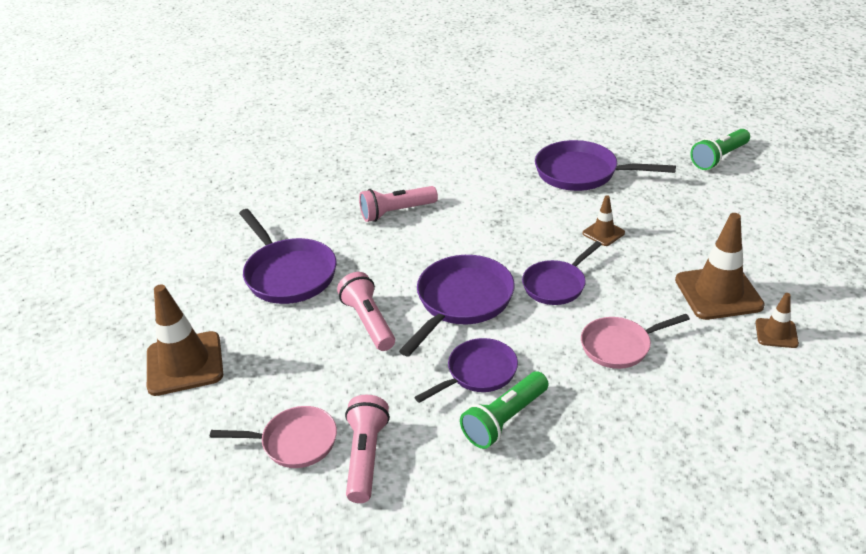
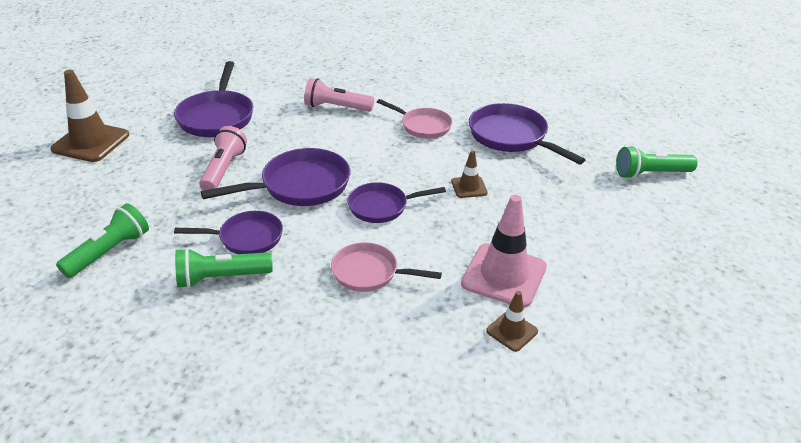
camera: 30 degrees right, 0 degrees up
pink pan [210,406,337,468] -> pink pan moved to [377,99,452,139]
pink flashlight [345,395,390,503] -> green flashlight [56,203,149,278]
brown traffic cone [675,213,765,320] -> pink traffic cone [461,195,547,308]

